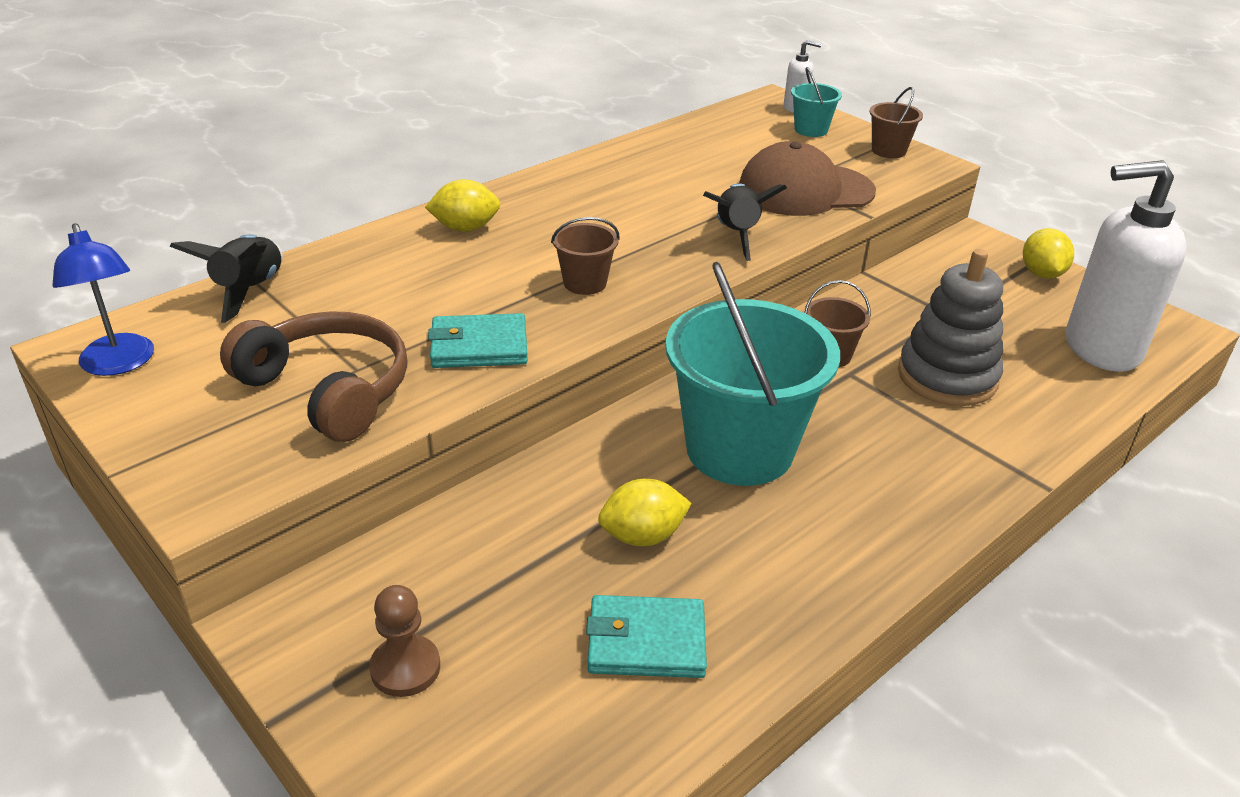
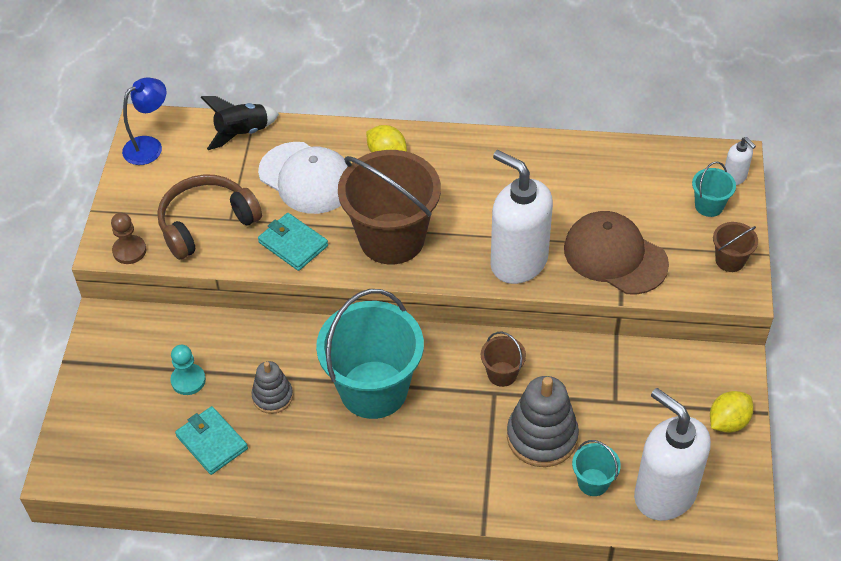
camera: 50 degrees right, 15 degrees up
blue lamp [52,223,154,376] -> blue lamp turned 150 degrees counterclockwise [122,77,166,165]
brown headphones [220,311,408,442] -> brown headphones turned 120 degrees counterclockwise [157,174,262,260]
brown pawn [369,585,440,697] -> brown pawn moved to [111,213,147,264]
brown bucket [551,217,620,295] -> brown bucket [338,150,441,265], size x2.29
yellow lemon [598,479,692,546] -> grey stacking toy [252,361,293,414]
black rocket [703,184,787,261] -> white soap dispenser [490,150,553,284]
none -> turquoise pawn [170,345,206,395]
none -> white cap [258,142,348,214]
none -> turquoise bucket [572,440,621,496]

